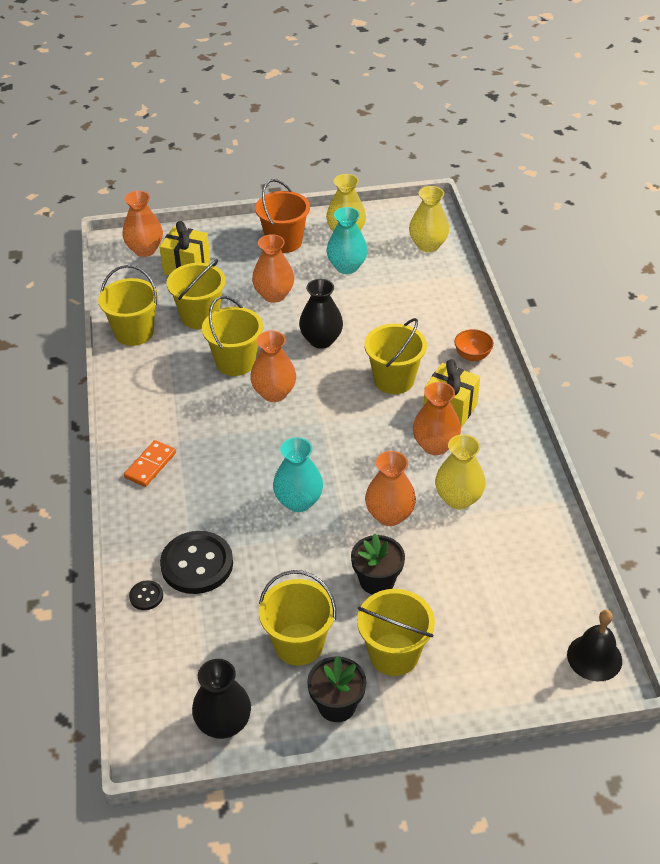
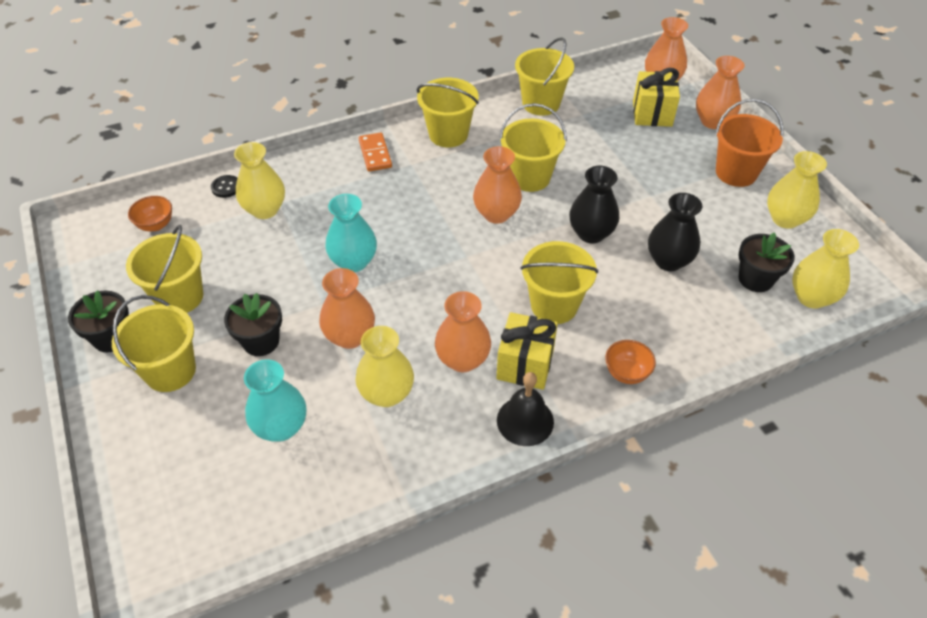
camera: 75 degrees right, 5 degrees up
orange domino [124,440,176,487] -> orange domino turned 60 degrees clockwise [359,132,392,172]
black button [160,531,233,594] -> yellow vase [234,142,285,219]
yellow bucket [166,259,226,329] -> yellow bucket moved to [417,78,479,147]
black vase [192,659,251,739] -> black vase moved to [648,193,702,271]
orange vase [252,234,294,303] -> orange vase moved to [696,56,745,129]
turquoise vase [326,207,368,274] -> turquoise vase moved to [244,359,306,442]
black bell [567,610,622,681] -> black bell moved to [497,372,554,446]
none -> orange bowl [128,196,172,231]
none -> black flower pot [738,232,795,292]

